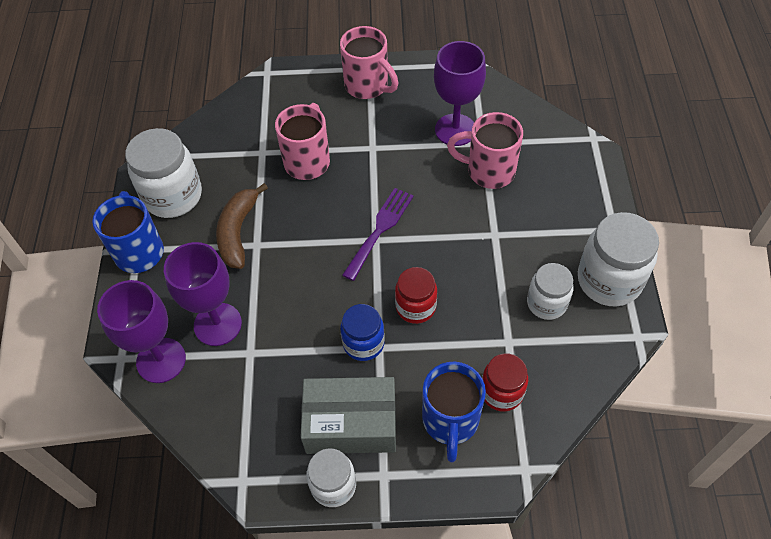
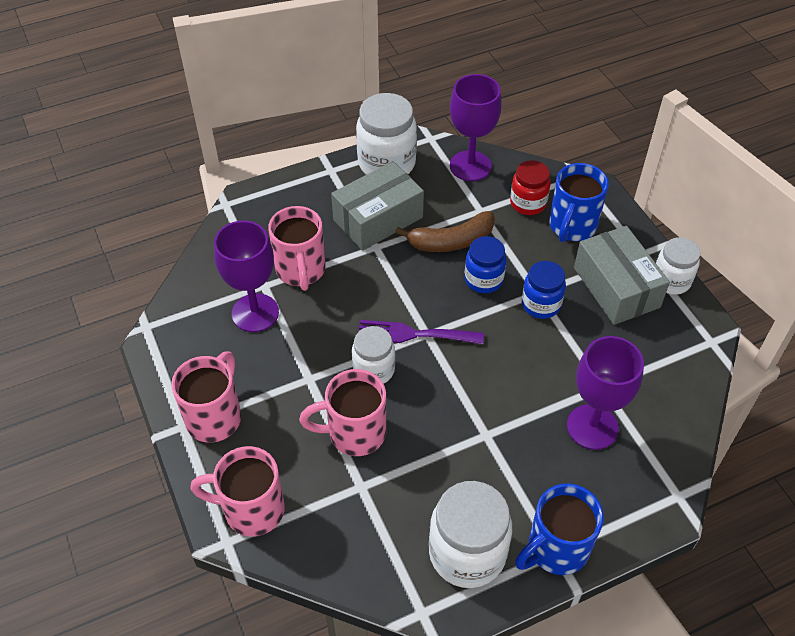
camera: 115 degrees left, 5 degrees down
purple goblet [97,280,186,383] -> purple goblet moved to [450,74,502,181]
brown banana [216,183,268,269] -> brown banana moved to [395,211,495,252]
red jar [395,267,437,324] -> blue jar [464,236,506,293]
blue mug [422,362,486,462] -> blue mug turned 135 degrees clockwise [549,163,609,242]
white jar [527,263,573,320] -> white jar moved to [352,326,395,384]
none -> pink mug [190,446,285,537]
none -> grey box [331,161,424,251]

